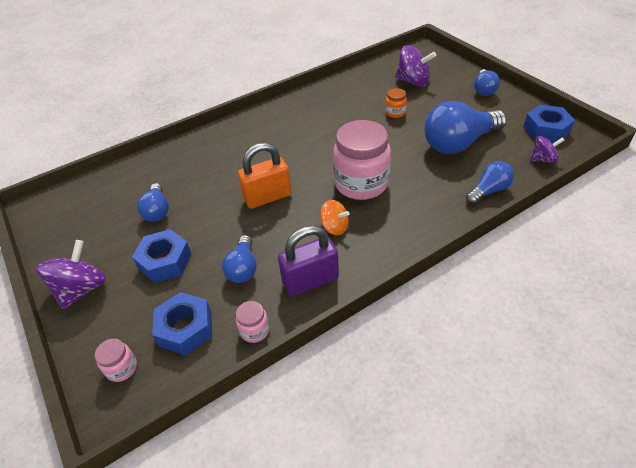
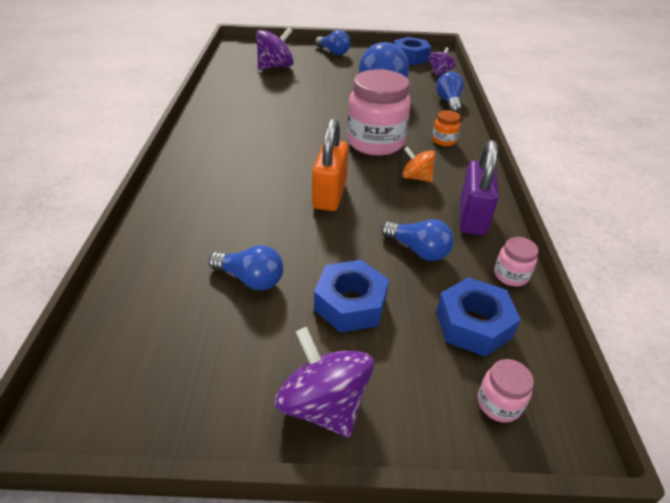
camera: 60 degrees left, 5 degrees down
orange spinning top [320,200,350,235] -> orange spinning top turned 120 degrees counterclockwise [402,146,436,182]
orange jar [385,88,407,118] -> orange jar moved to [432,110,461,146]

